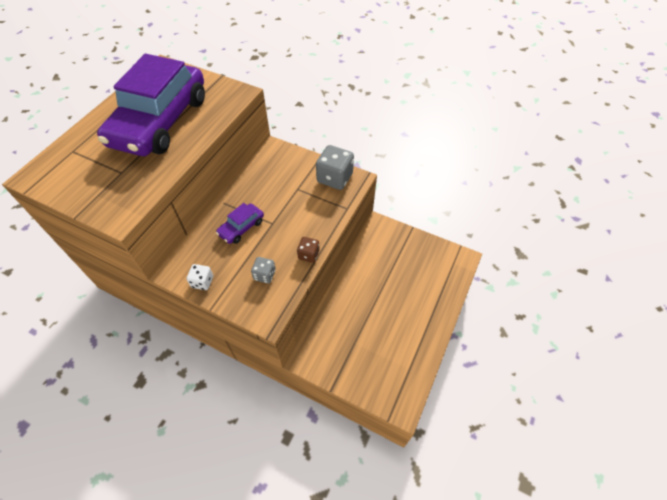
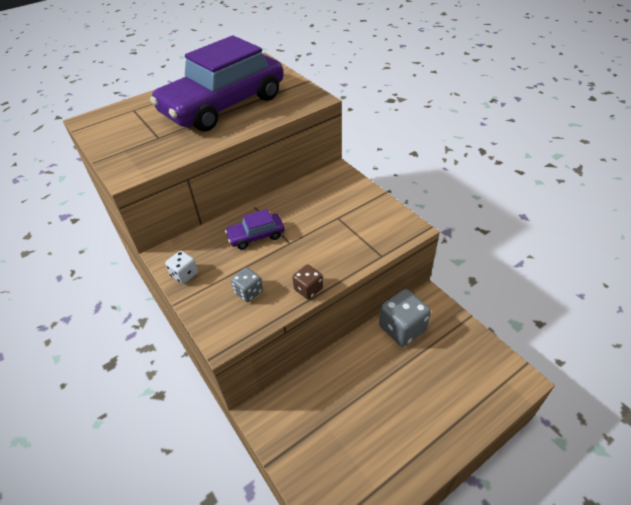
camera: 30 degrees right, 10 degrees down
grey dice [316,145,354,190] -> grey dice moved to [379,289,431,346]

